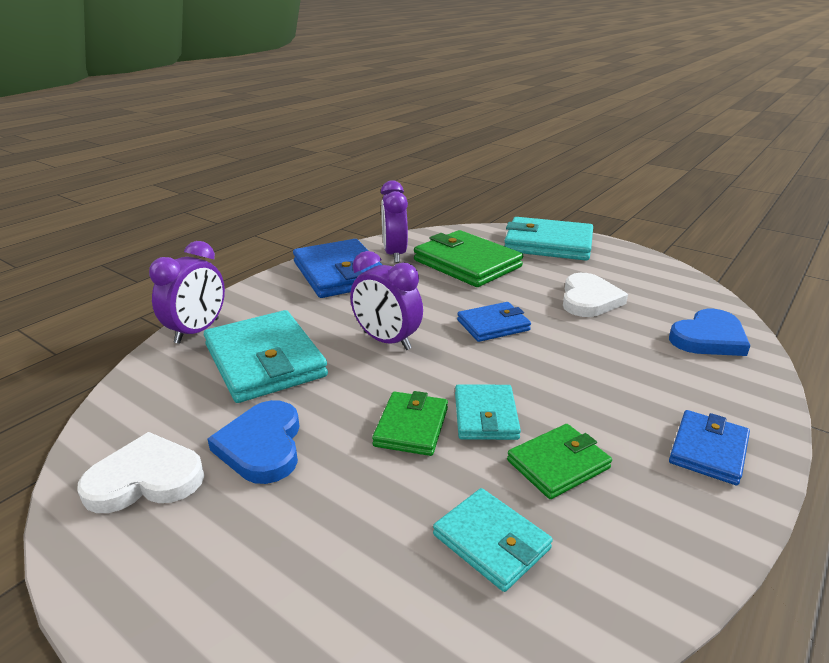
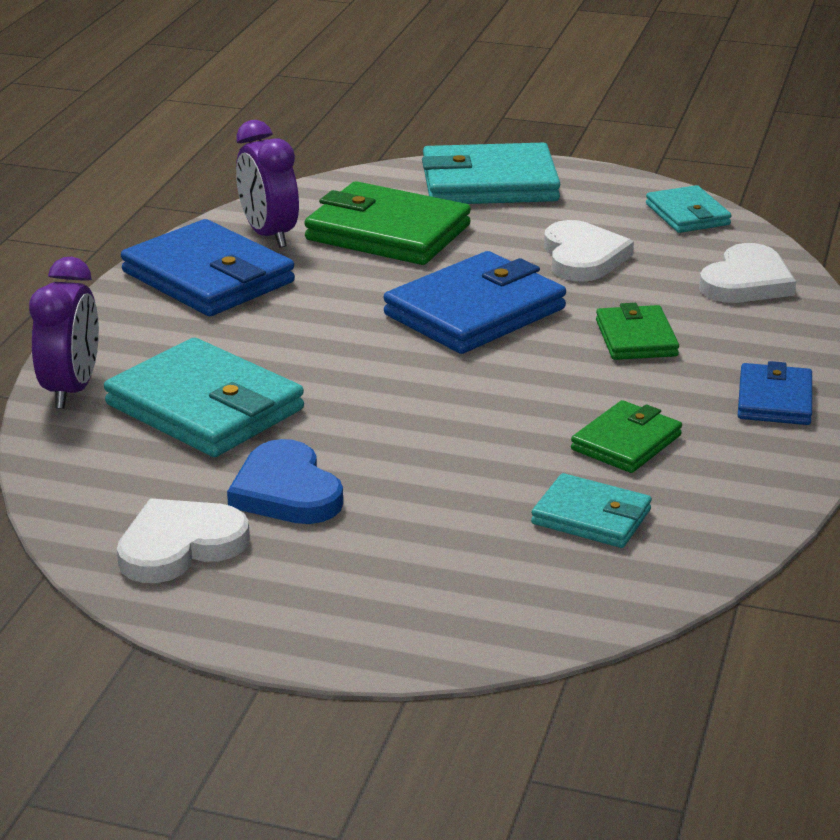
camera: 20 degrees left, 0 degrees up
purple clock [350,251,423,350] -> none
green wallet [372,391,448,456] -> green wallet moved to [596,303,679,360]
turquoise wallet [455,384,521,440] -> turquoise wallet moved to [646,185,732,233]
blue wallet [457,302,531,342] -> blue wallet [384,251,566,354], size x1.77
blue heart [669,309,751,356] -> white heart [699,243,796,303]

